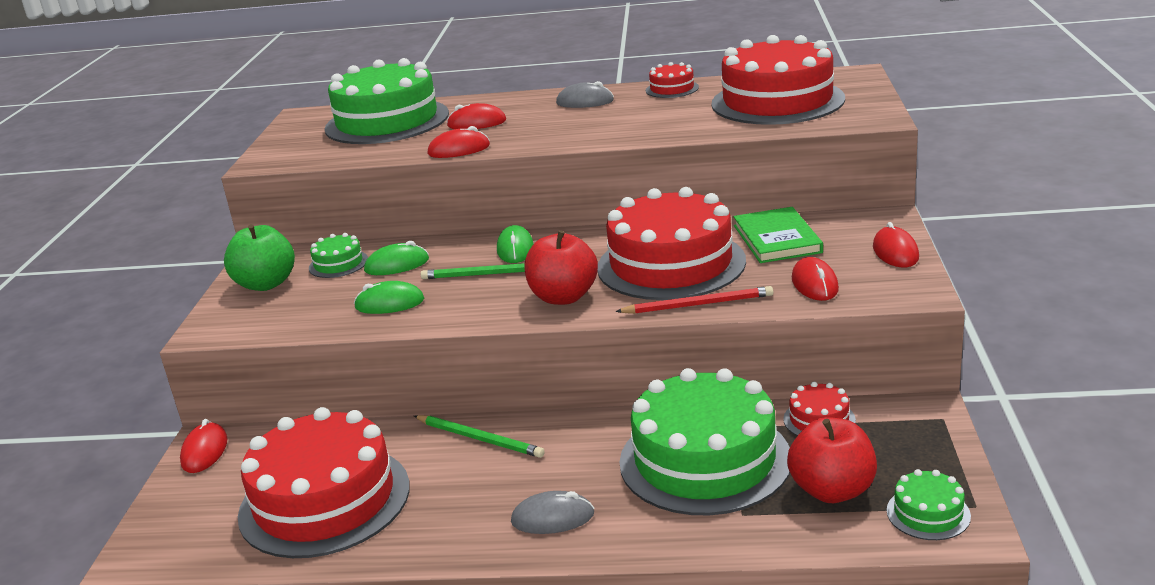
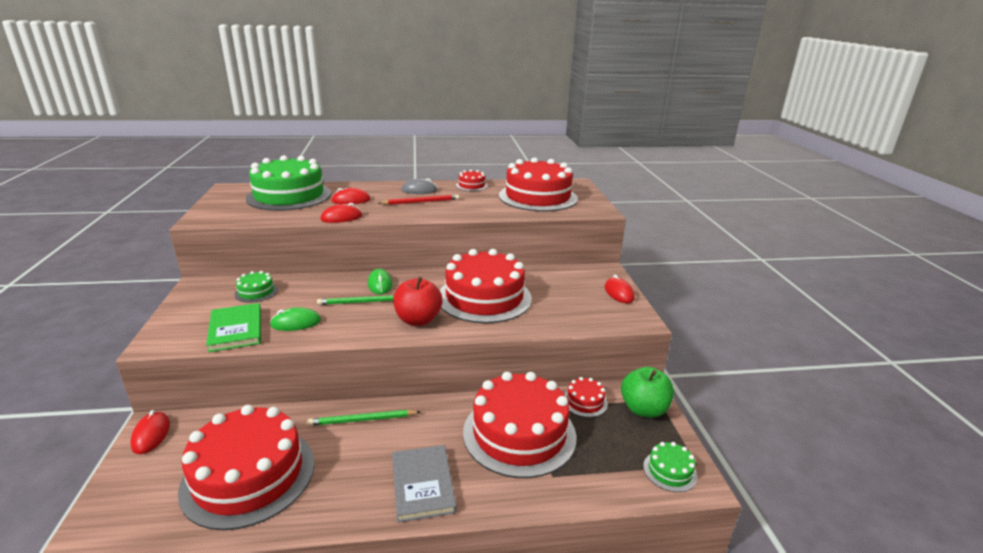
camera: 15 degrees left, 0 degrees up
green apple [224,224,295,291] -> green apple moved to [621,367,674,418]
green mouse [364,241,429,275] -> none
green pencil [414,415,545,458] -> green pencil turned 150 degrees clockwise [307,410,420,426]
grey mouse [511,491,594,534] -> grey book [392,445,457,523]
red pencil [615,286,773,314] -> red pencil moved to [379,195,459,205]
green cake [620,368,790,515] -> red cake [463,372,576,478]
green book [733,207,823,263] -> green book moved to [206,303,261,352]
red apple [787,417,877,503] -> none
red mouse [792,257,839,301] -> none

